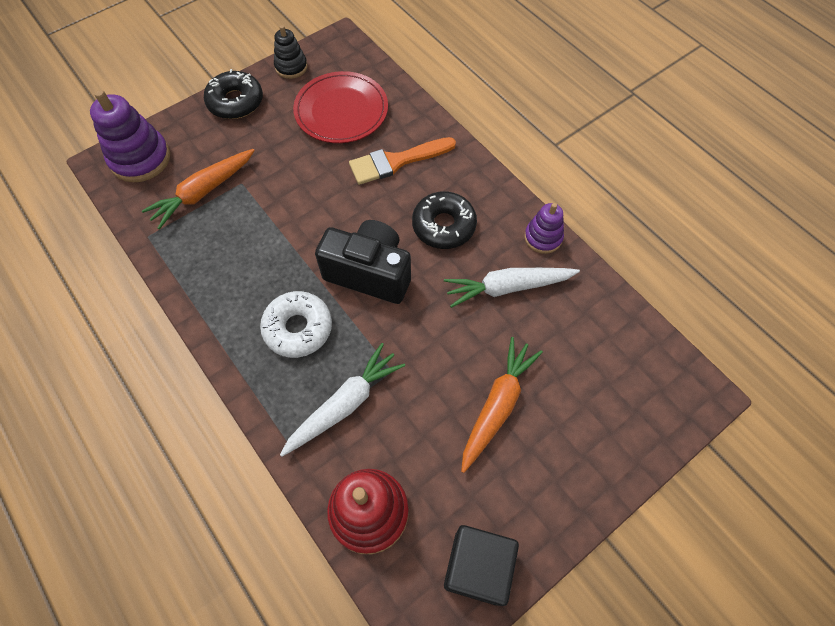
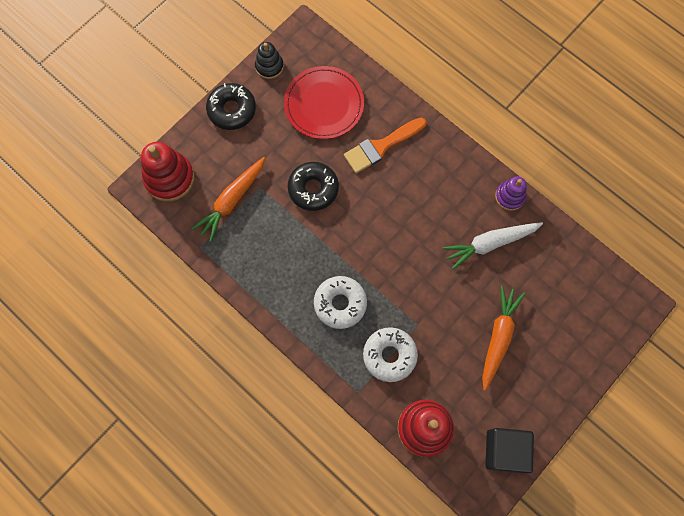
camera: 10 degrees left, 10 degrees up
purple stacking toy [90,90,170,182] -> red stacking toy [141,142,195,202]
white carrot [280,343,405,457] -> white donut [363,327,418,382]
black camera [315,220,411,304] -> none
black donut [412,191,477,249] -> black donut moved to [288,162,339,211]

